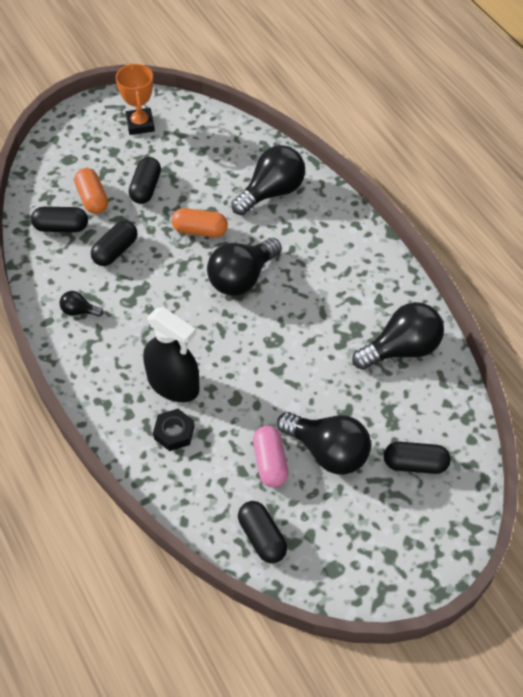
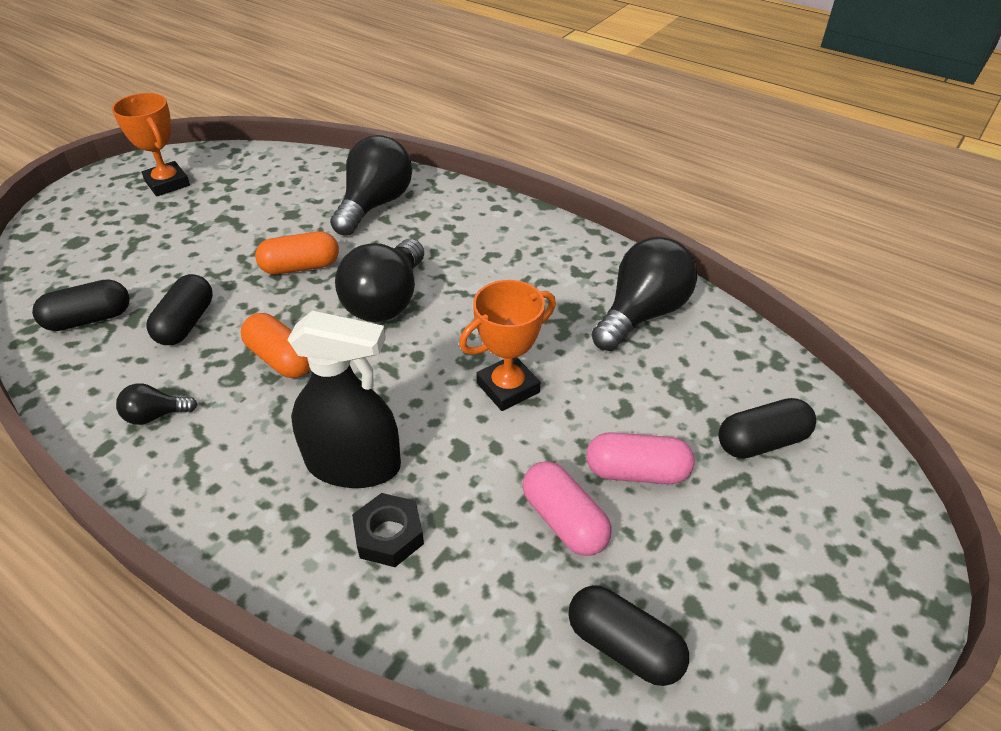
camera: 25 degrees left, 10 degrees down
orange capsule [74,168,108,214] -> orange capsule moved to [241,313,310,378]
black capsule [129,157,161,204] -> none
black light bulb [277,412,371,475] -> pink capsule [586,432,695,484]
none -> orange trophy [459,280,556,411]

